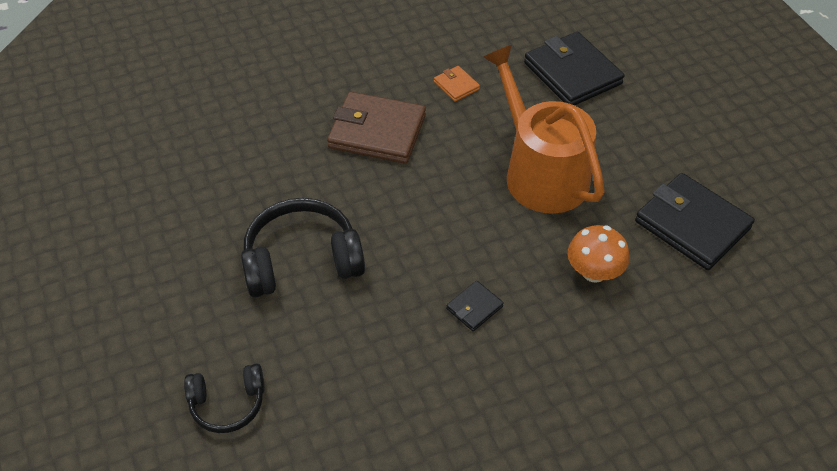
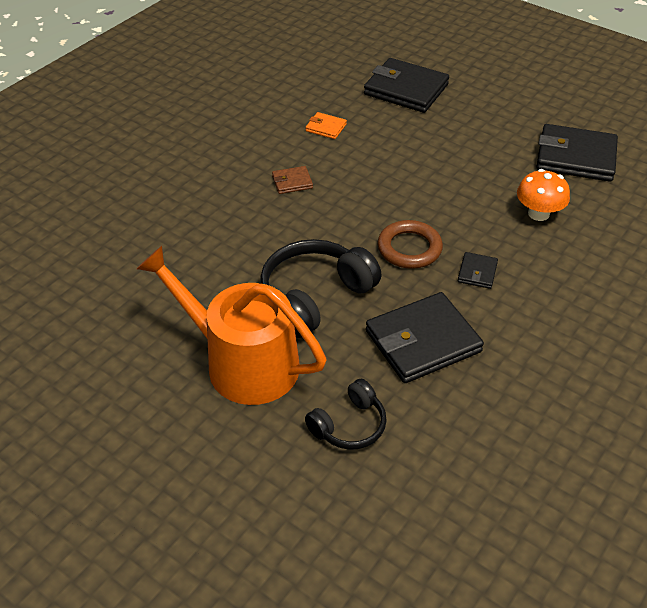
camera: 30 degrees left, 5 degrees down
brown wallet [327,92,426,164] -> brown wallet [272,166,313,194], size x0.46
orange watering can [484,45,605,214] -> orange watering can moved to [137,246,326,405]
none -> black wallet [366,292,484,383]
none -> brown ring [378,220,443,269]

